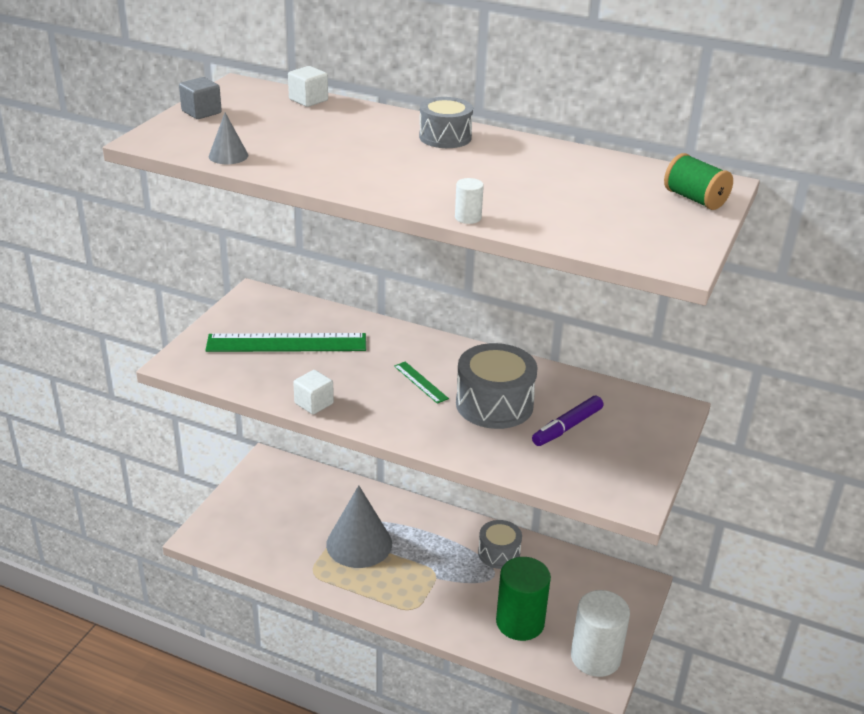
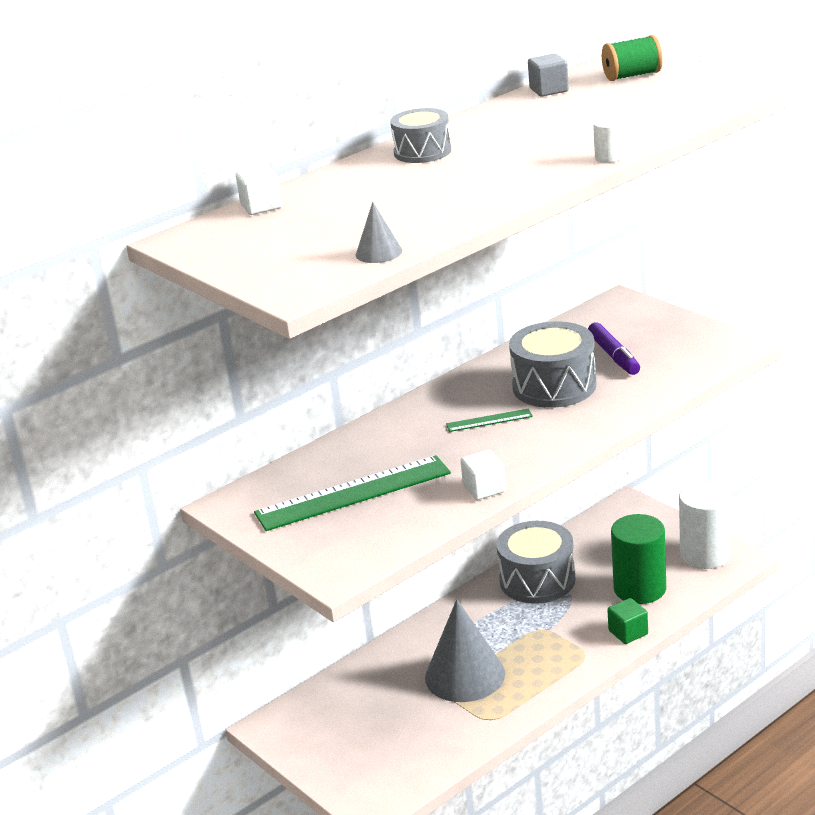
camera: 60 degrees left, 5 degrees down
grey cube [179,77,222,119] -> grey cube moved to [528,54,569,97]
green ruler [205,333,366,352] -> green ruler turned 45 degrees clockwise [254,455,451,531]
grey drum [478,520,522,569] -> grey drum [496,521,576,604], size x1.59
none -> green cube [607,598,648,644]

